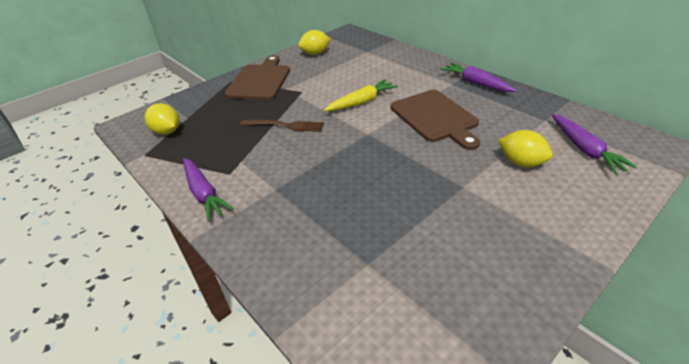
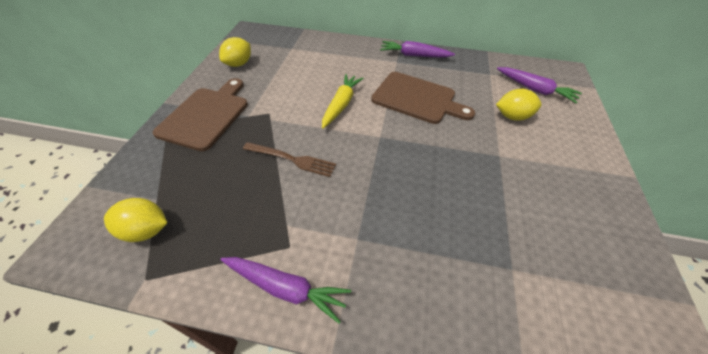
camera: 40 degrees left, 10 degrees up
brown cutting board [224,55,290,100] -> brown cutting board turned 45 degrees clockwise [153,78,248,151]
brown fork [240,120,324,132] -> brown fork turned 45 degrees clockwise [243,142,336,177]

